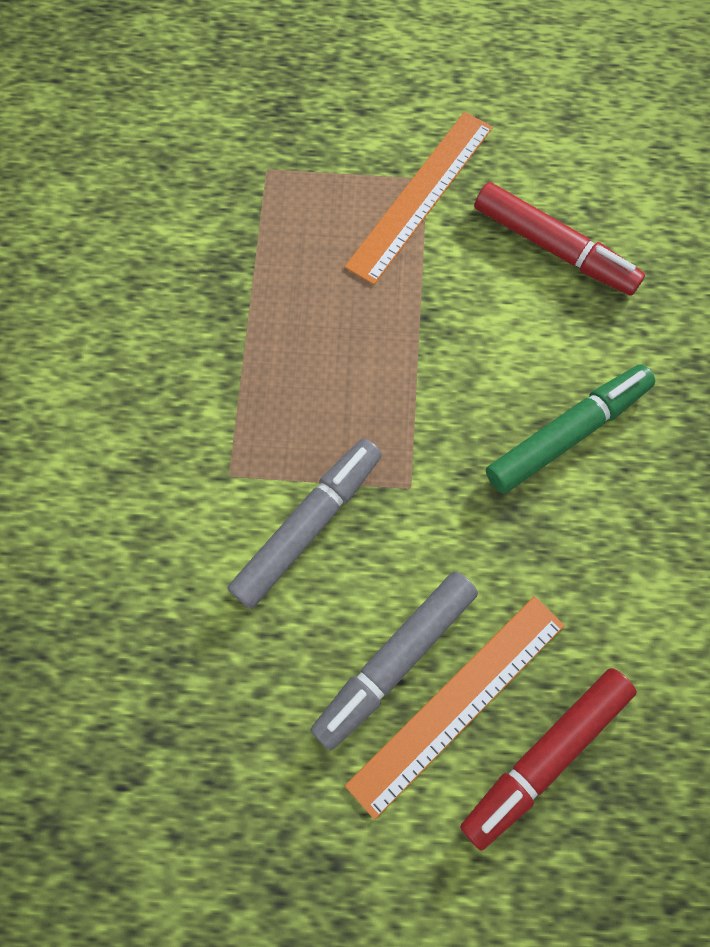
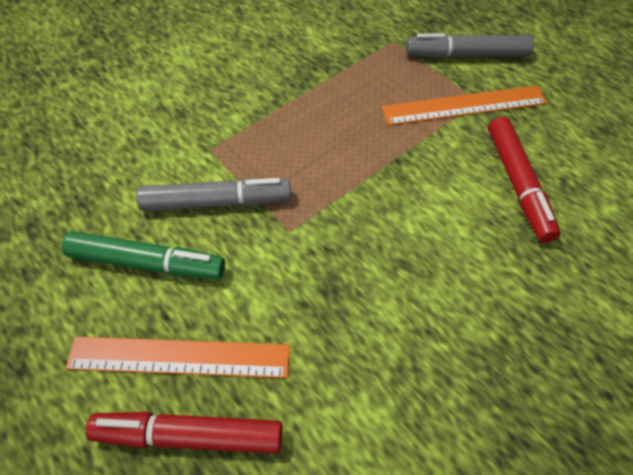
camera: 45 degrees right, 15 degrees down
grey marker [310,571,478,751] -> grey marker moved to [406,33,534,58]
green marker [486,364,655,494] -> green marker moved to [62,232,225,279]

